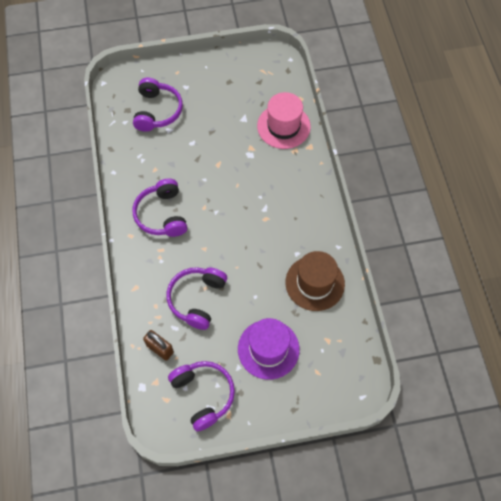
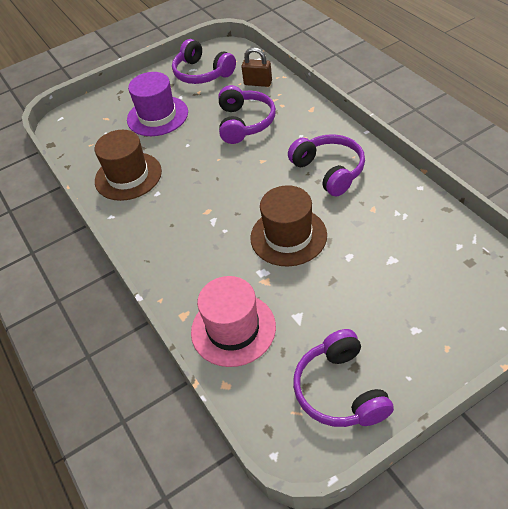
camera: 165 degrees right, 15 degrees down
purple headphones [133,77,183,132] -> purple headphones moved to [293,329,394,427]
none -> brown hat [250,185,327,267]

